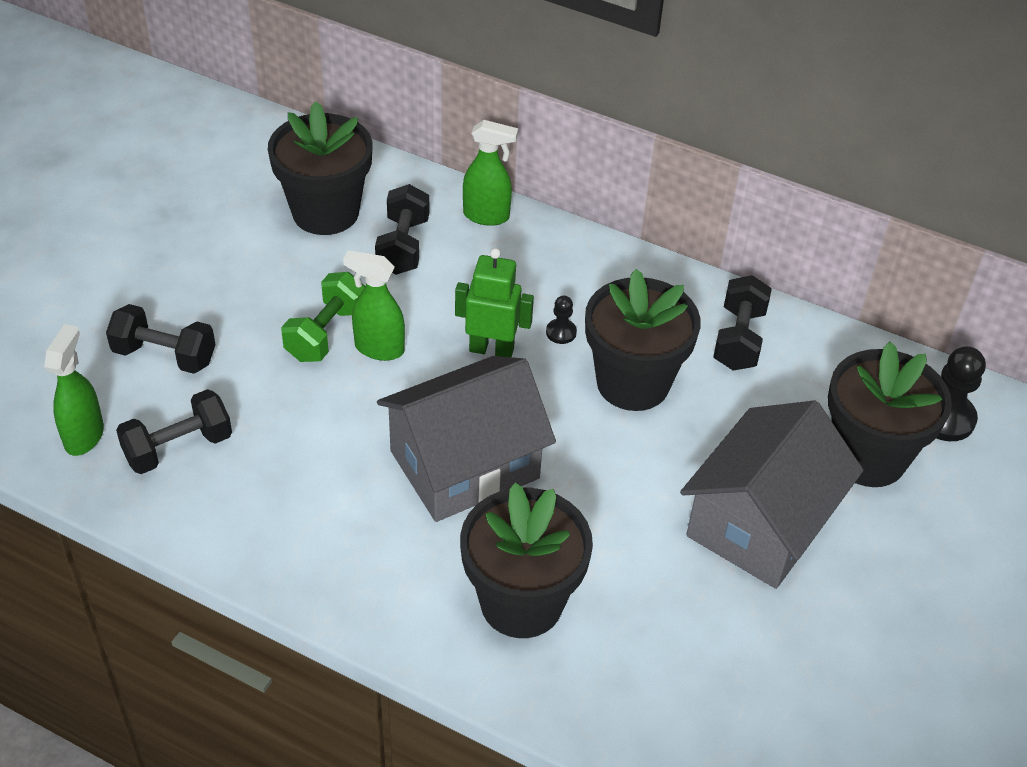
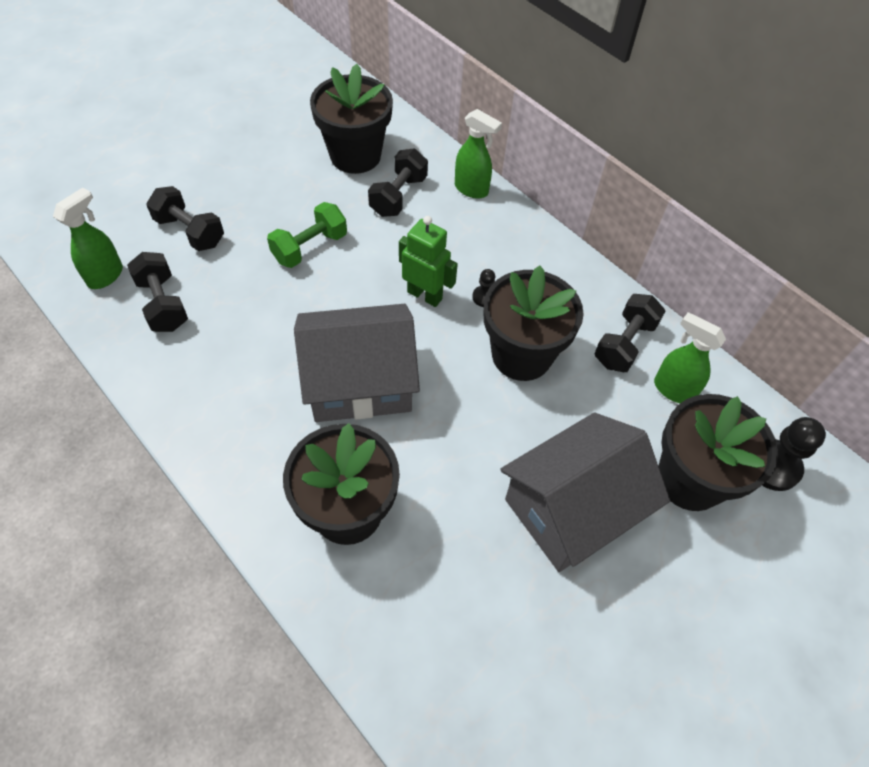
camera: 20 degrees right, 10 degrees up
black dumbbell [116,389,232,474] -> black dumbbell turned 75 degrees clockwise [127,252,188,332]
green spray bottle [343,250,405,361] -> green spray bottle moved to [654,312,726,403]

